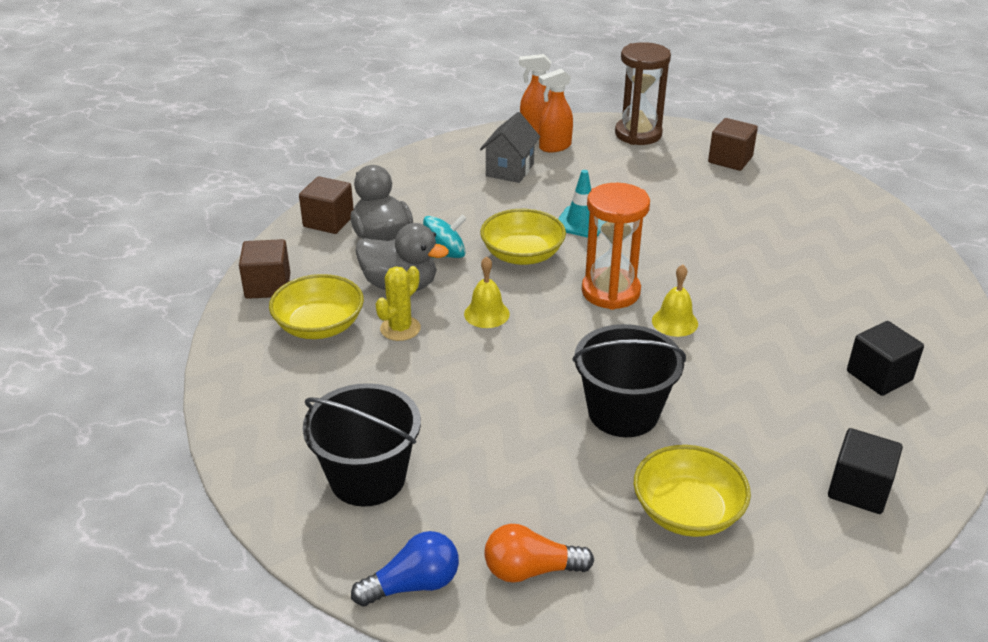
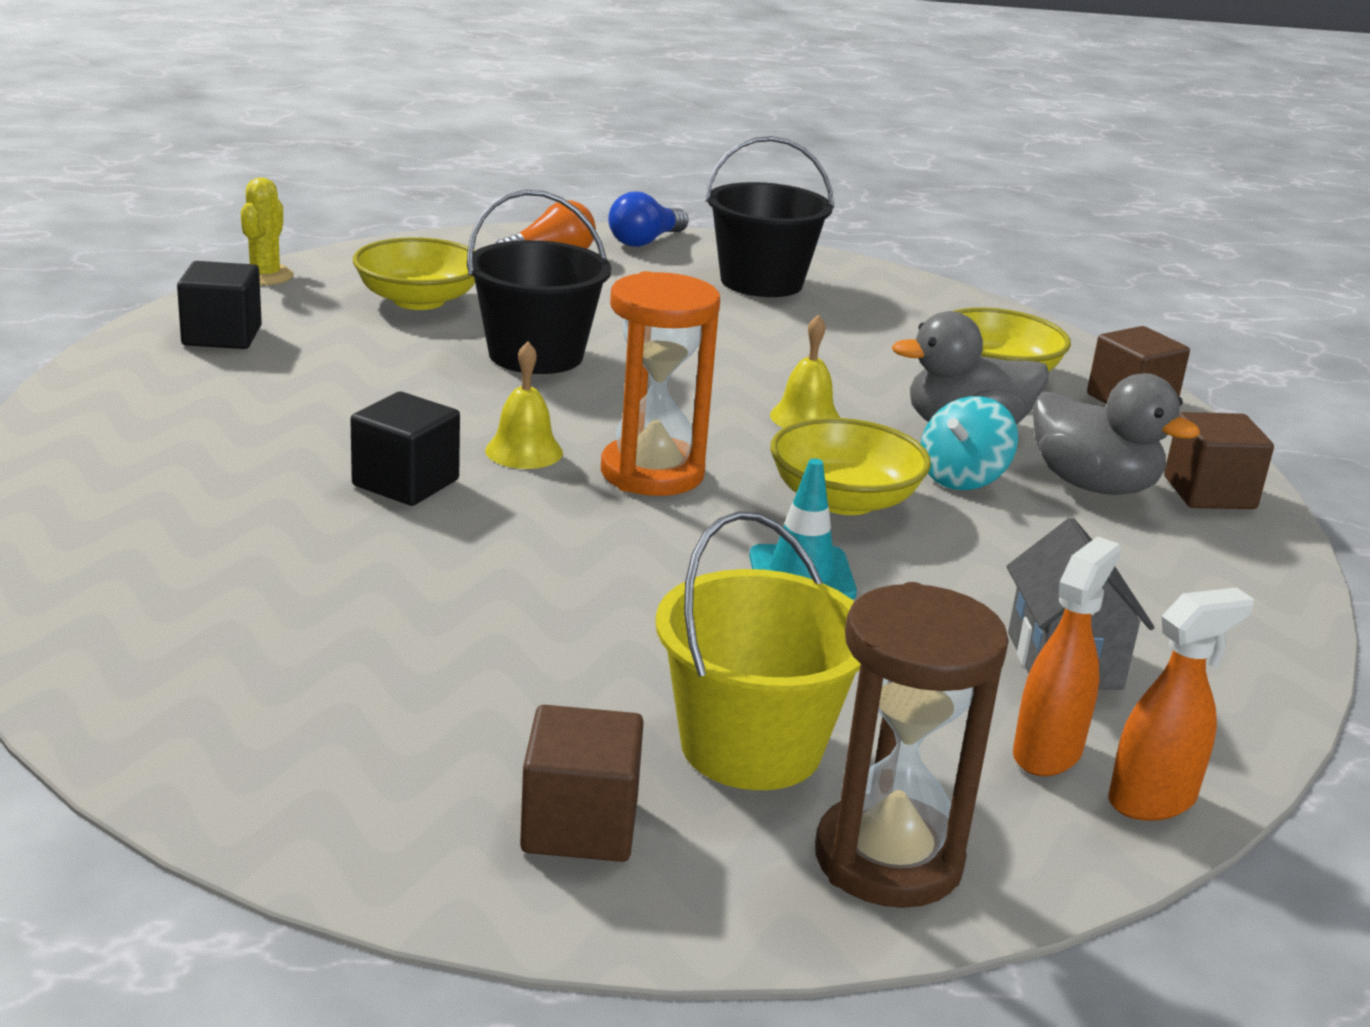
camera: 150 degrees right, 10 degrees down
yellow cactus [375,266,421,341] -> yellow cactus moved to [241,178,293,285]
black cube [847,321,924,396] -> black cube moved to [350,392,460,506]
none -> yellow bucket [655,511,861,790]

